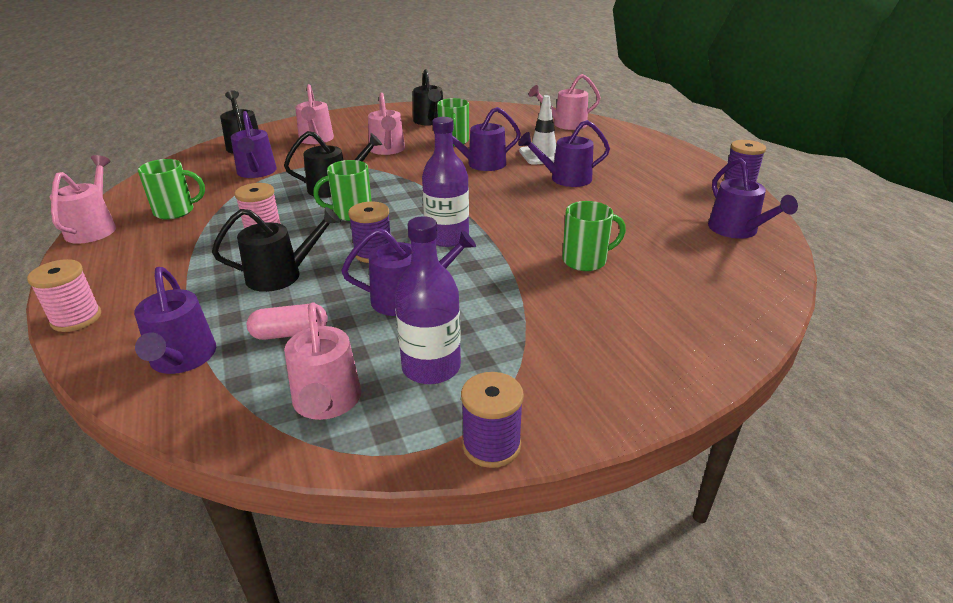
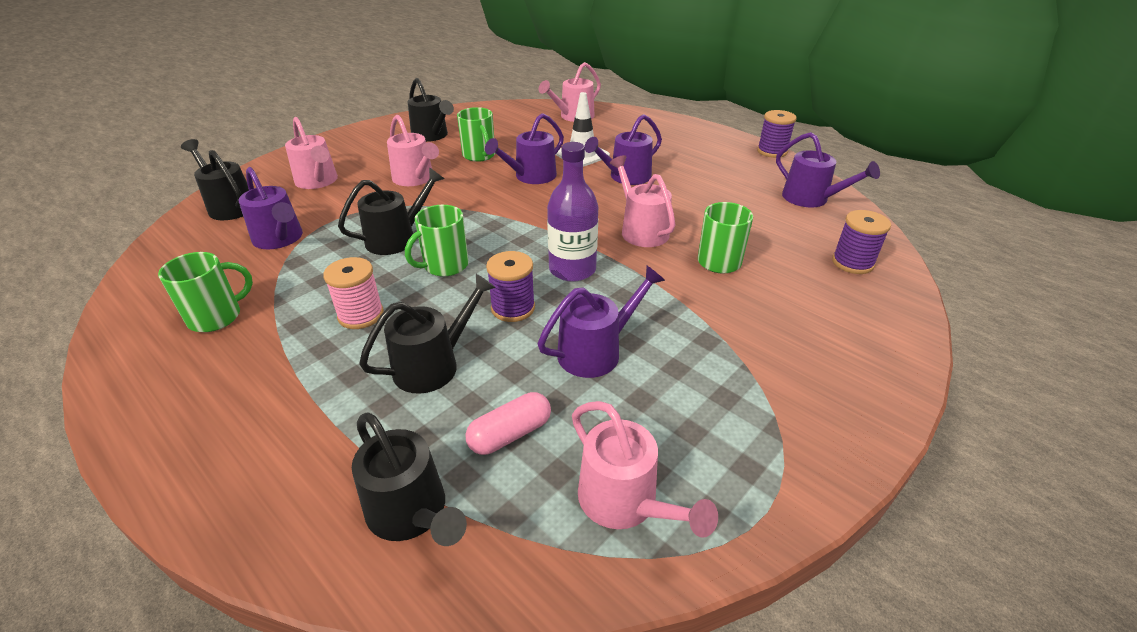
camera: 25 degrees left, 5 degrees up
pink spool [27,259,101,332] -> none
pink watering can [50,155,116,244] -> pink watering can moved to [610,155,675,247]
purple watering can [134,267,216,374] -> black watering can [352,413,467,546]
purple bottle [395,216,461,384] -> none
purple spool [461,372,524,468] -> purple spool moved to [832,210,891,274]

